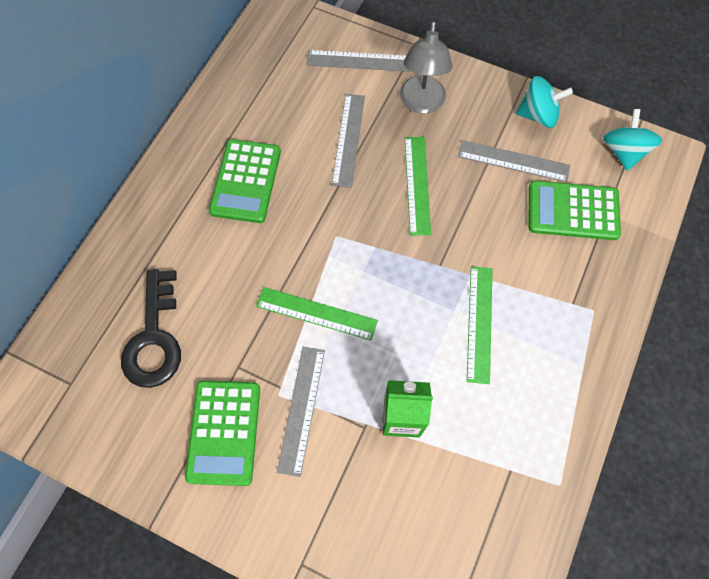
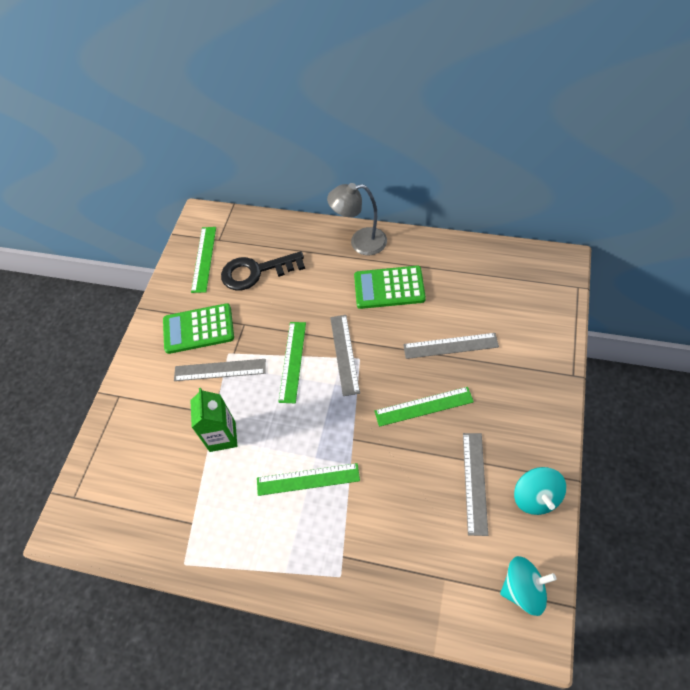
camera: 85 degrees right, 10 degrees down
grey ruler [306,50,410,72] -> grey ruler moved to [330,315,360,396]
grey lamp [400,21,453,114] -> grey lamp moved to [327,183,387,255]
green calculator [529,181,621,240] -> none
none -> green ruler [191,227,216,293]

